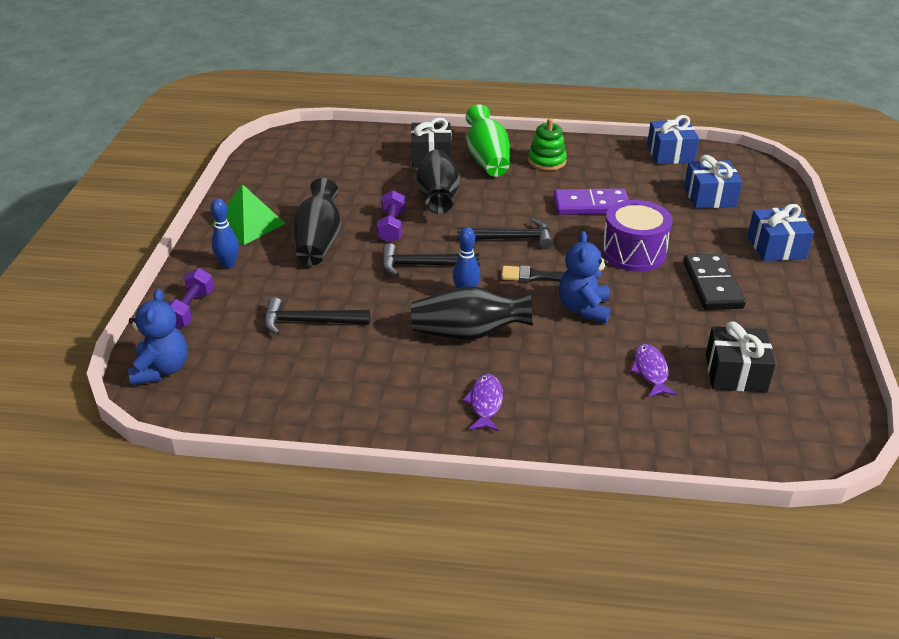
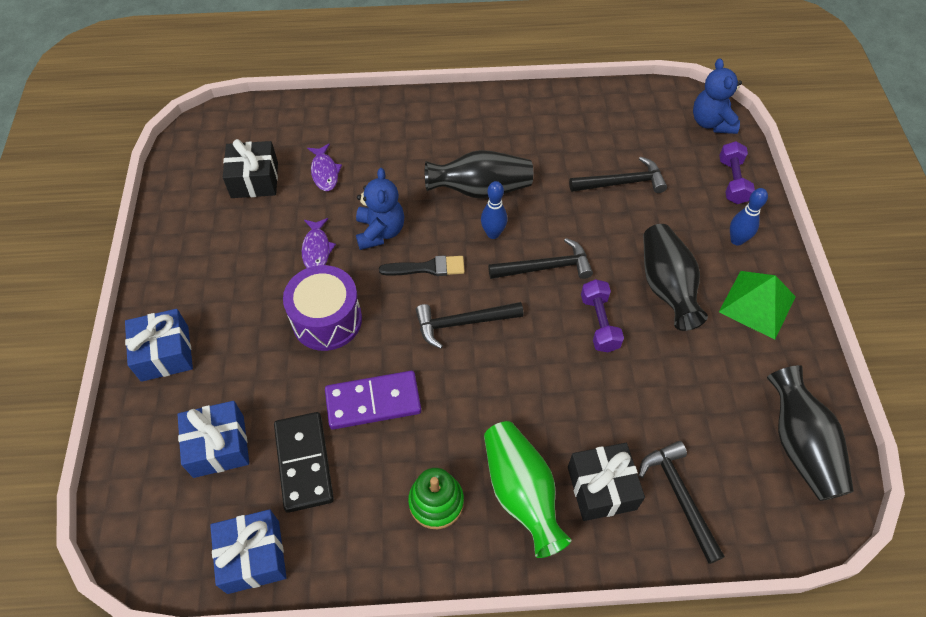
camera: 170 degrees right, 20 degrees up
black vase [416,150,460,214] -> black vase moved to [767,365,854,501]
purple fish [463,374,503,431] -> purple fish moved to [302,218,336,268]
black domino [683,254,746,310] -> black domino moved to [274,412,334,513]
none -> black hammer [639,441,725,564]

